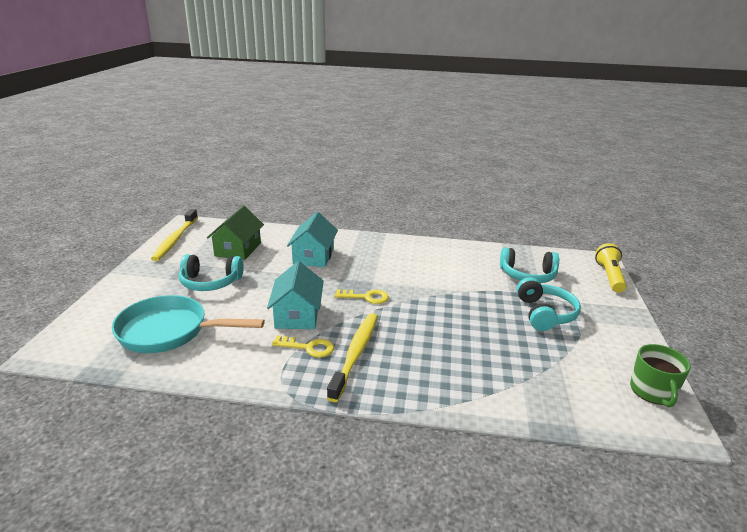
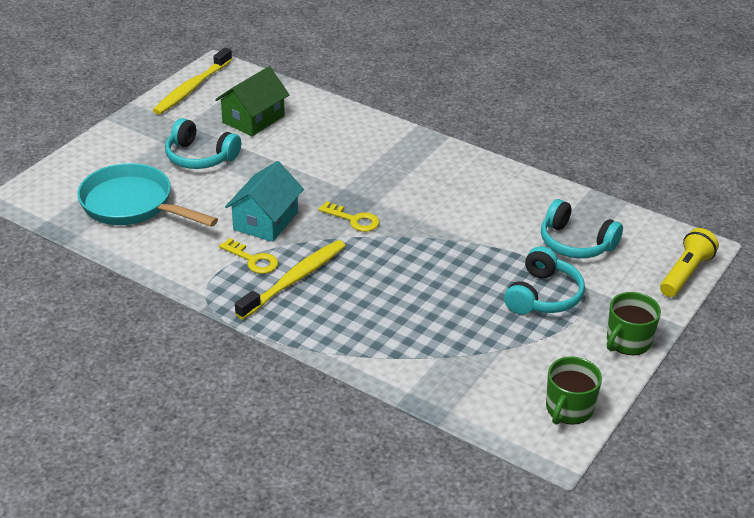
camera: 25 degrees right, 10 degrees up
turquoise house [287,212,338,267] -> none
none -> green mug [607,292,661,355]

